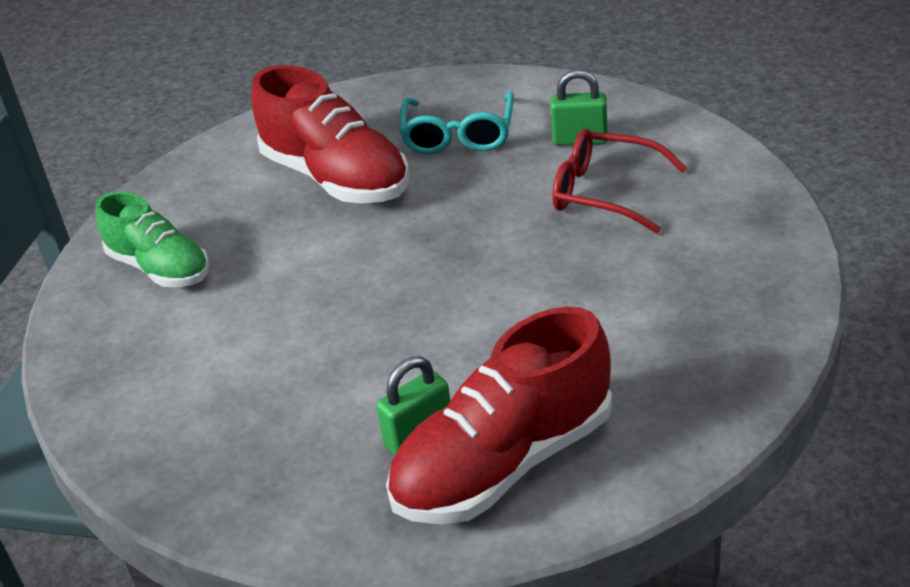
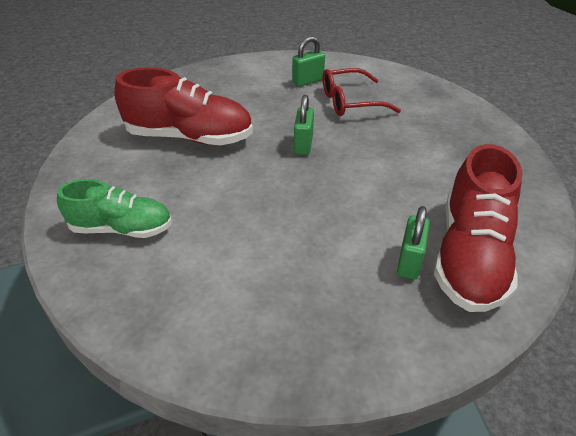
camera: 40 degrees left, 5 degrees up
turquoise glasses [400,92,514,154] -> none
none -> green padlock [294,95,314,155]

